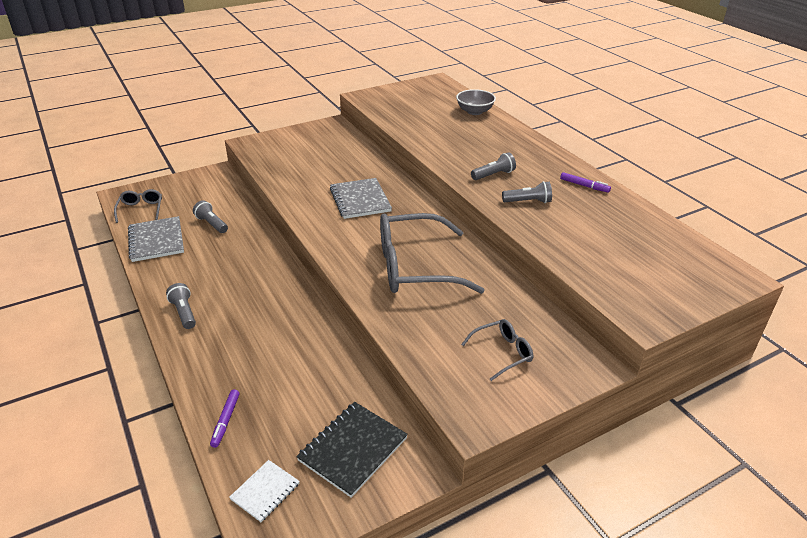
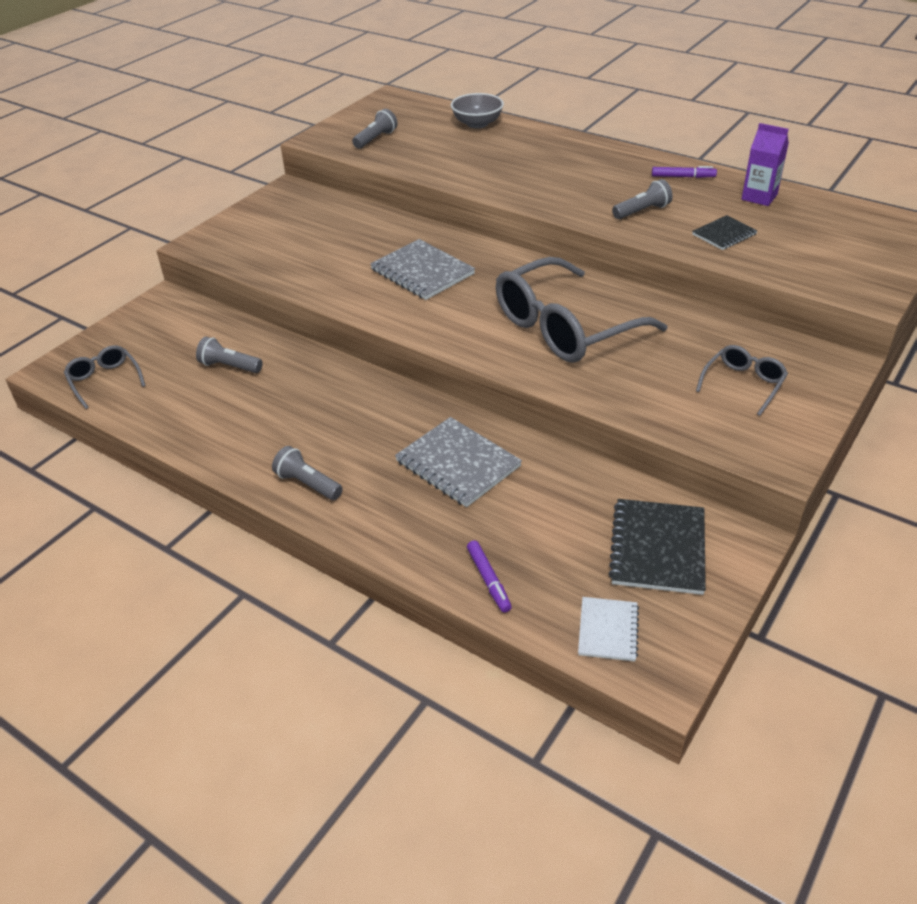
camera: 25 degrees left, 5 degrees up
grey notebook [128,216,184,262] -> grey notebook moved to [395,417,522,507]
grey flashlight [471,152,516,180] -> grey flashlight moved to [352,109,397,149]
none -> black notebook [692,215,758,250]
none -> purple carton [741,123,789,206]

